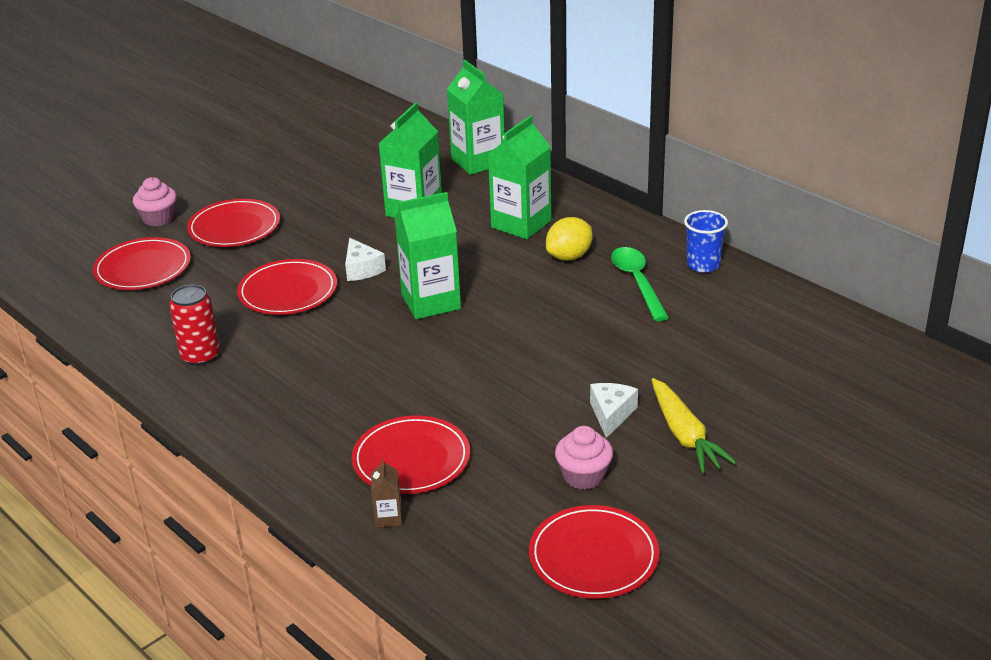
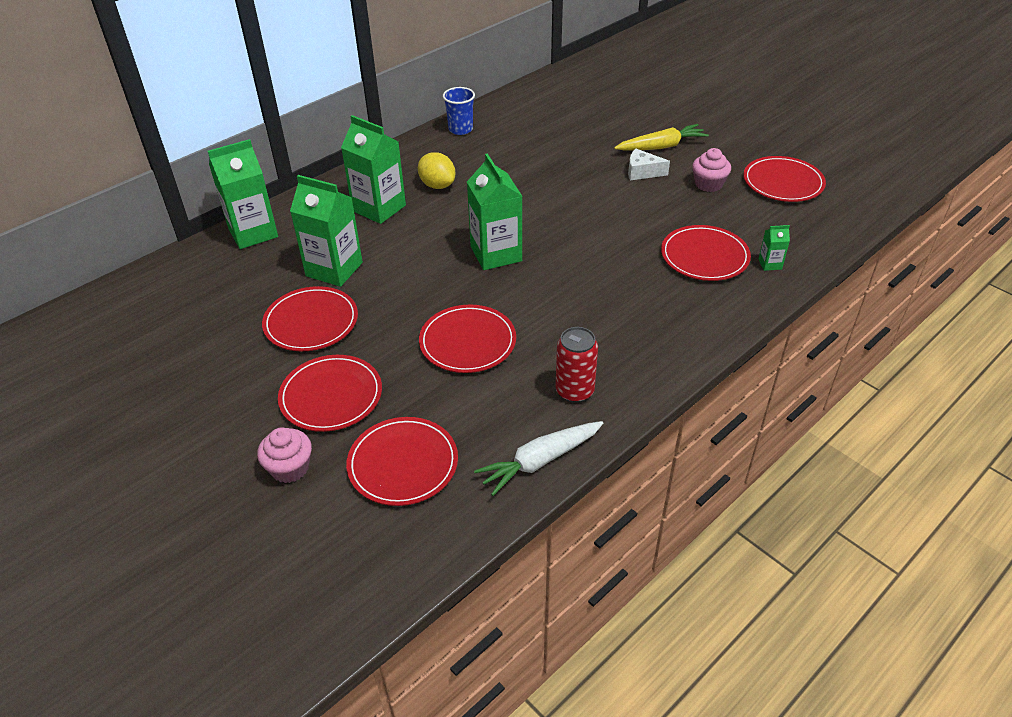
camera: 90 degrees left, 10 degrees up
white cheese [345,238,386,281] -> none
brown carton [371,459,402,528] -> green carton [759,225,790,271]
green spoon [611,247,669,321] -> none
none -> red plate [262,286,358,351]
none -> white carrot [474,421,604,496]

